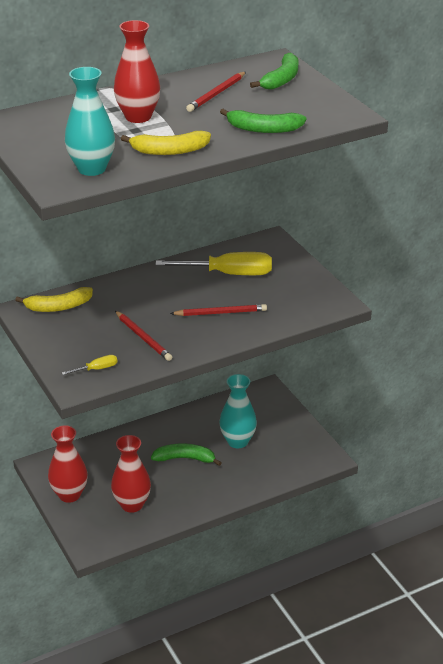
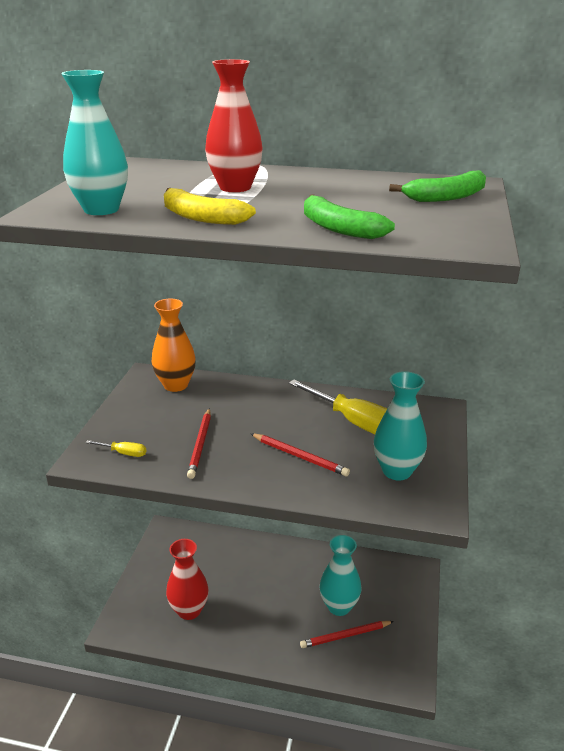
camera: 40 degrees right, 5 degrees down
yellow banana [15,287,93,312] -> orange vase [152,299,196,392]
red vase [48,425,88,503] -> none
green banana [151,444,221,466] -> none
red pencil [186,72,246,112] -> red pencil moved to [300,621,394,648]
none -> turquoise vase [374,371,427,480]

